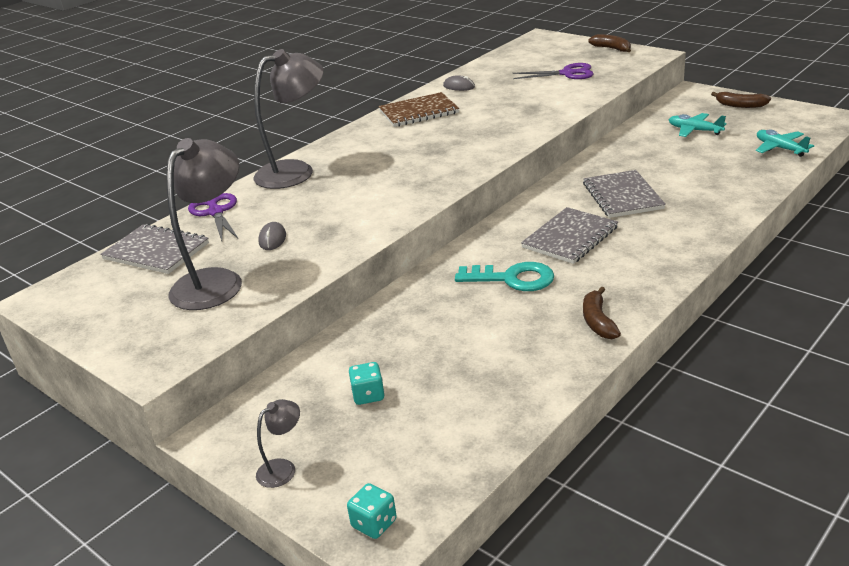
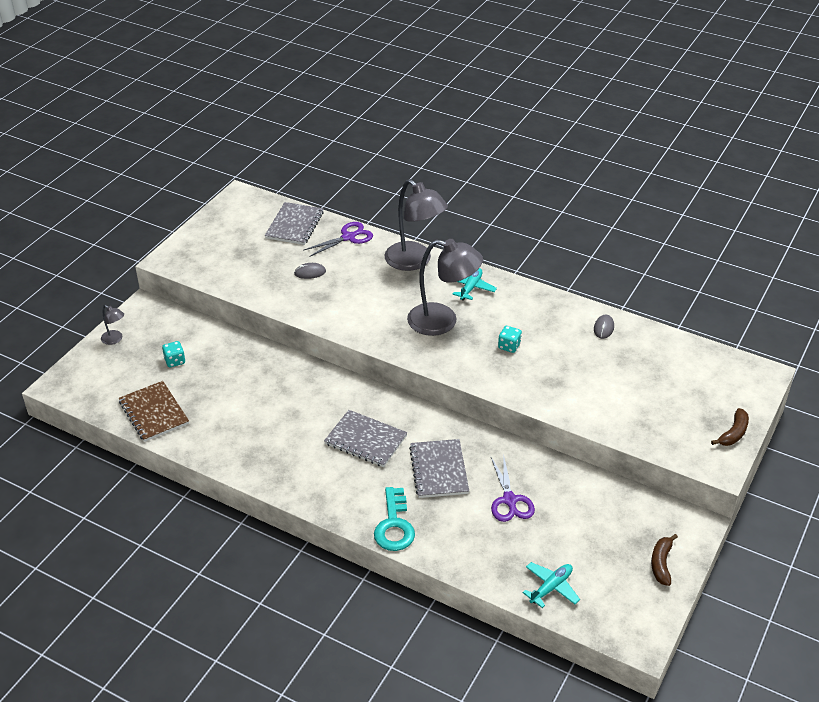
camera: 75 degrees right, 10 degrees up
grey lamp [167,138,242,310] -> grey lamp moved to [407,239,483,336]
turquoise dice [347,483,397,539] -> turquoise dice moved to [498,326,522,353]
brown notebook [378,92,459,127] -> brown notebook moved to [119,381,189,442]
turquoise key [455,262,554,291] -> turquoise key moved to [374,487,415,551]
purple scissors [513,63,593,79] -> purple scissors moved to [491,454,535,522]
grey notebook [583,170,666,218] -> grey notebook turned 75 degrees counterclockwise [409,439,469,498]
brown banana [583,287,621,339] -> none
turquoise plane [669,113,727,137] -> turquoise plane moved to [452,268,497,301]

